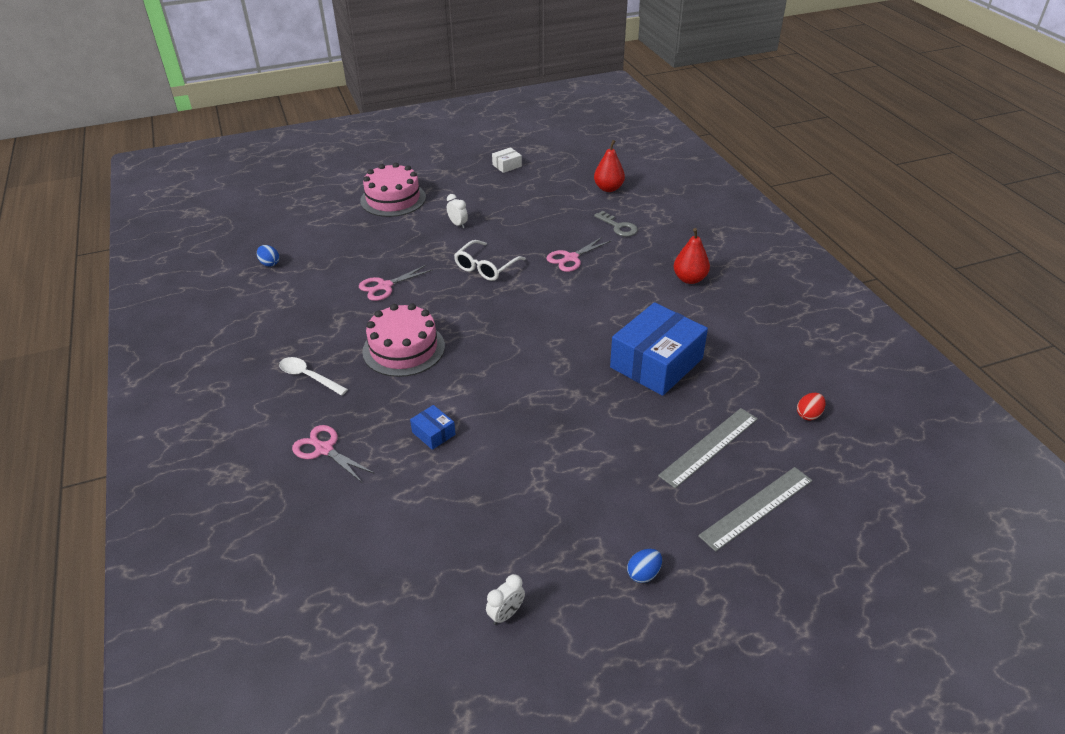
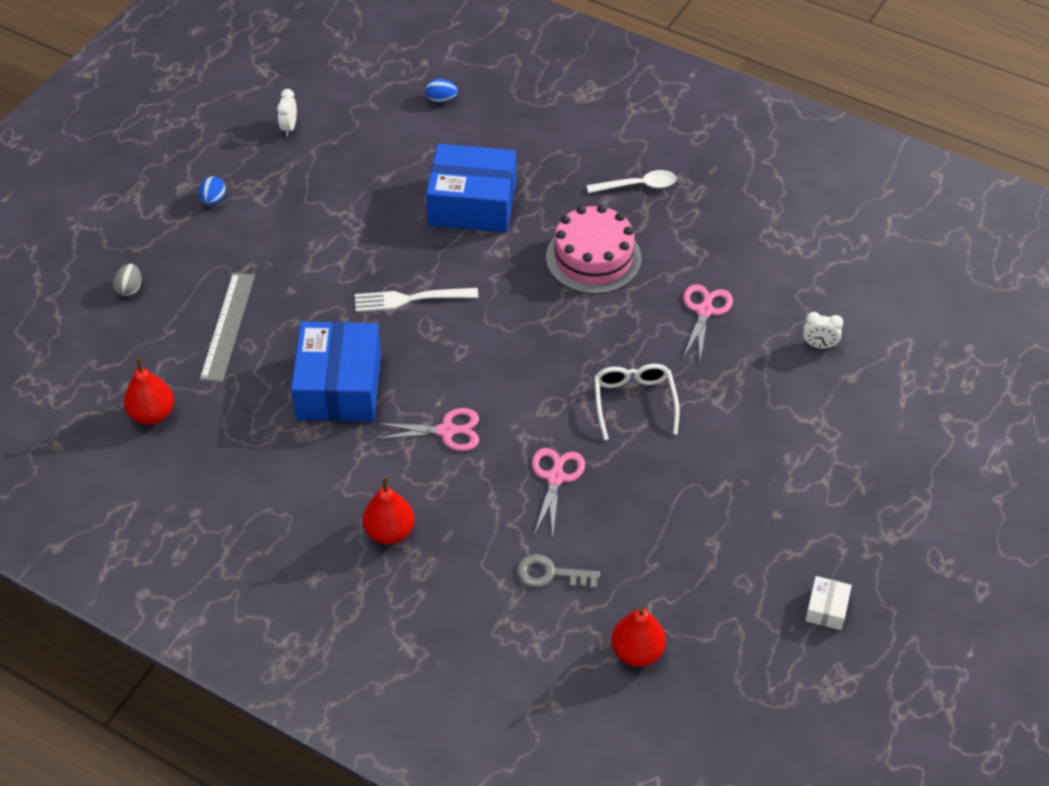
camera: 140 degrees right, 10 degrees up
blue egg [257,245,279,267] -> blue egg moved to [426,79,458,103]
pink scissors [292,425,375,483] -> pink scissors moved to [376,408,479,451]
pink cake [360,163,426,217] -> none
blue box [410,405,456,450] -> blue box [426,144,516,233], size x2.34
white clock [447,194,468,228] -> white clock moved to [803,312,843,348]
grey ruler [698,467,812,552] -> none
red egg [797,393,825,420] -> red pear [124,357,174,425]
none -> grey egg [113,264,141,296]
none -> white fork [355,288,478,312]

